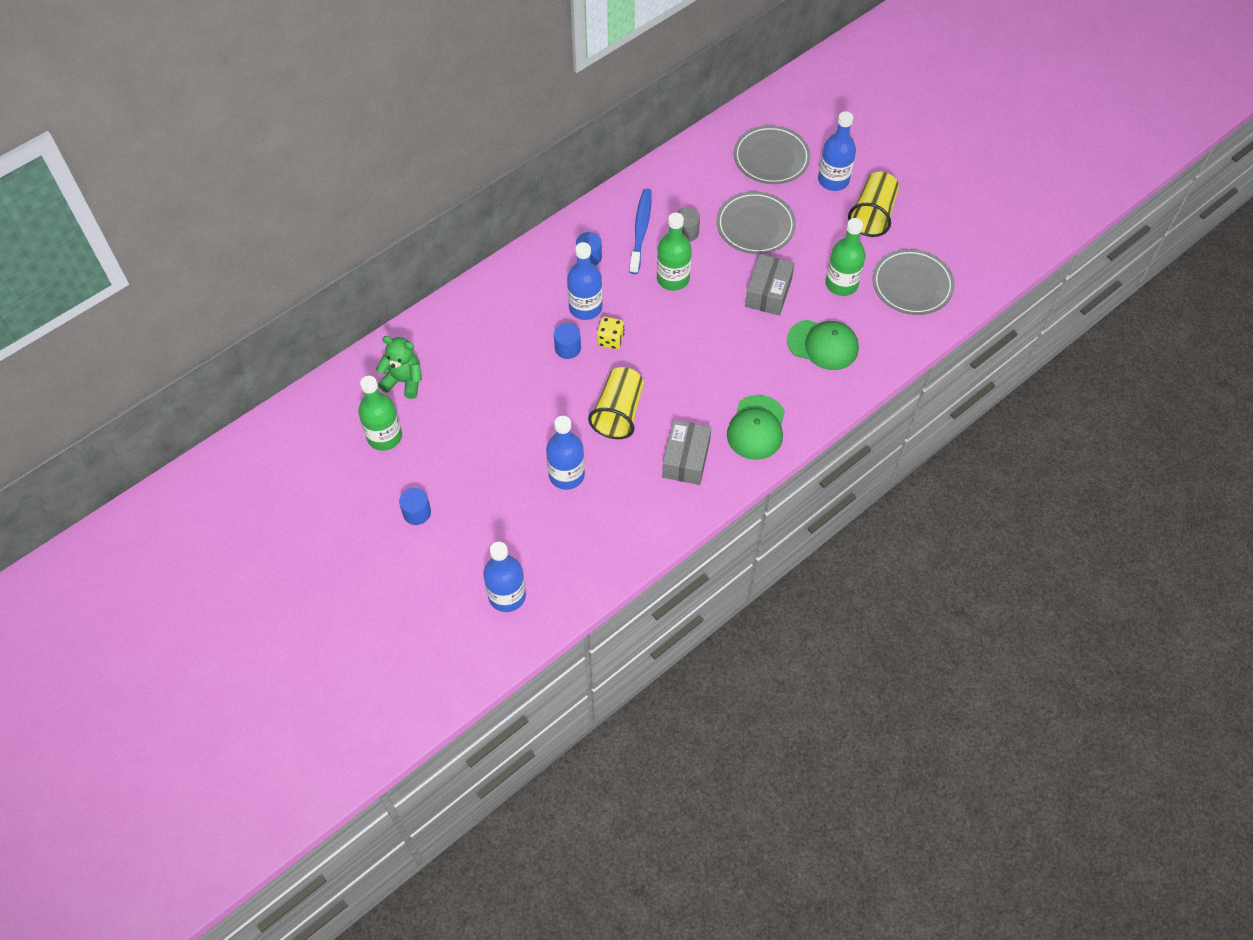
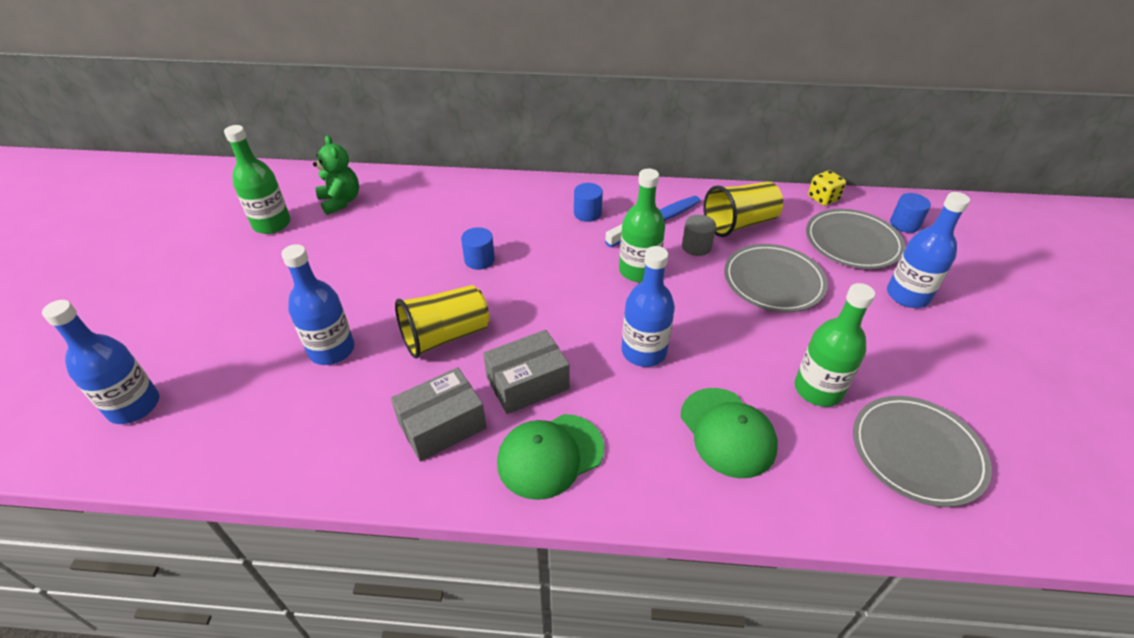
camera: 45 degrees right, 15 degrees down
blue cylinder [399,488,431,525] -> blue cylinder moved to [890,193,931,233]
blue bottle [567,242,603,320] -> blue bottle moved to [622,246,675,367]
yellow dice [597,317,624,349] -> yellow dice moved to [808,170,846,206]
grey box [745,254,795,316] -> grey box moved to [483,330,570,414]
yellow cup [848,172,899,237] -> yellow cup moved to [703,182,783,237]

